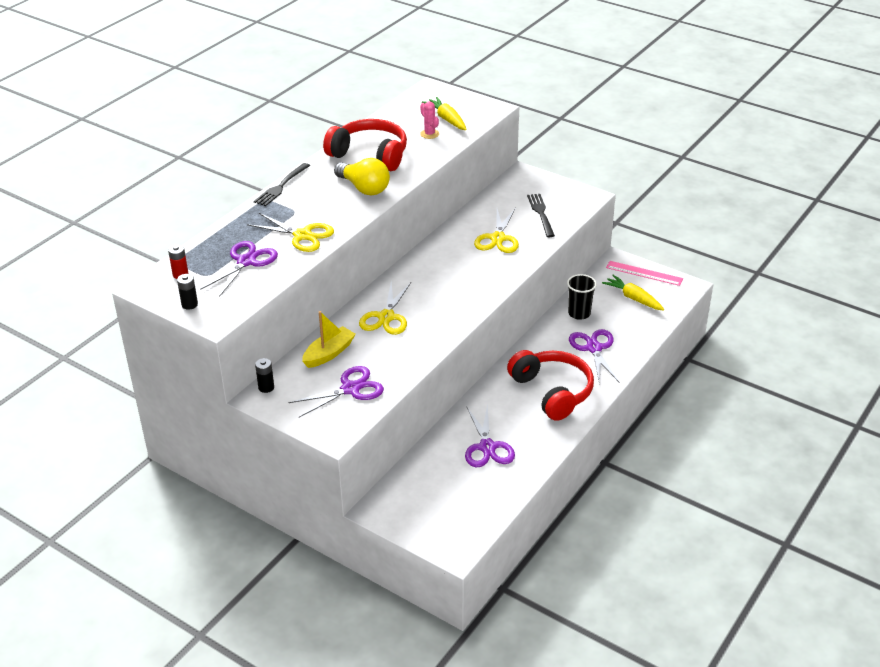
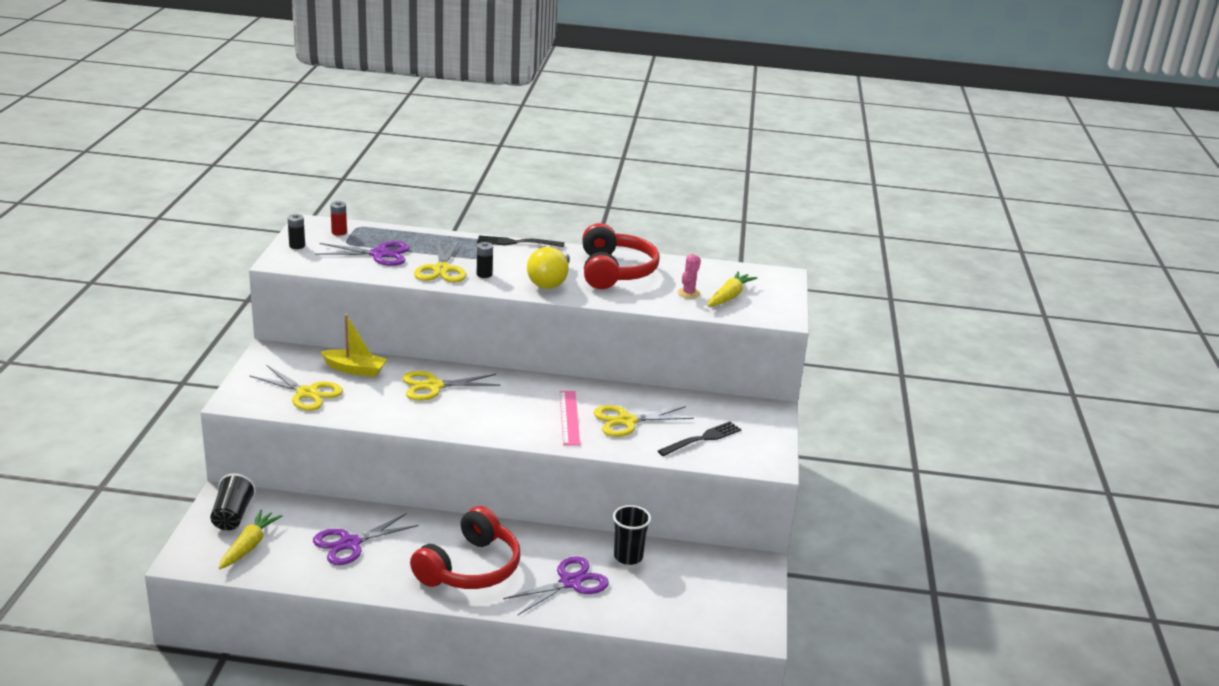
camera: 60 degrees right, 10 degrees down
black battery [255,358,274,393] -> black battery moved to [477,242,493,278]
purple scissors [288,366,384,417] -> yellow scissors [249,365,343,411]
yellow carrot [602,275,664,311] -> yellow carrot moved to [219,510,282,569]
pink ruler [606,261,683,286] -> pink ruler moved to [560,391,580,446]
none -> black cup [210,474,256,530]

